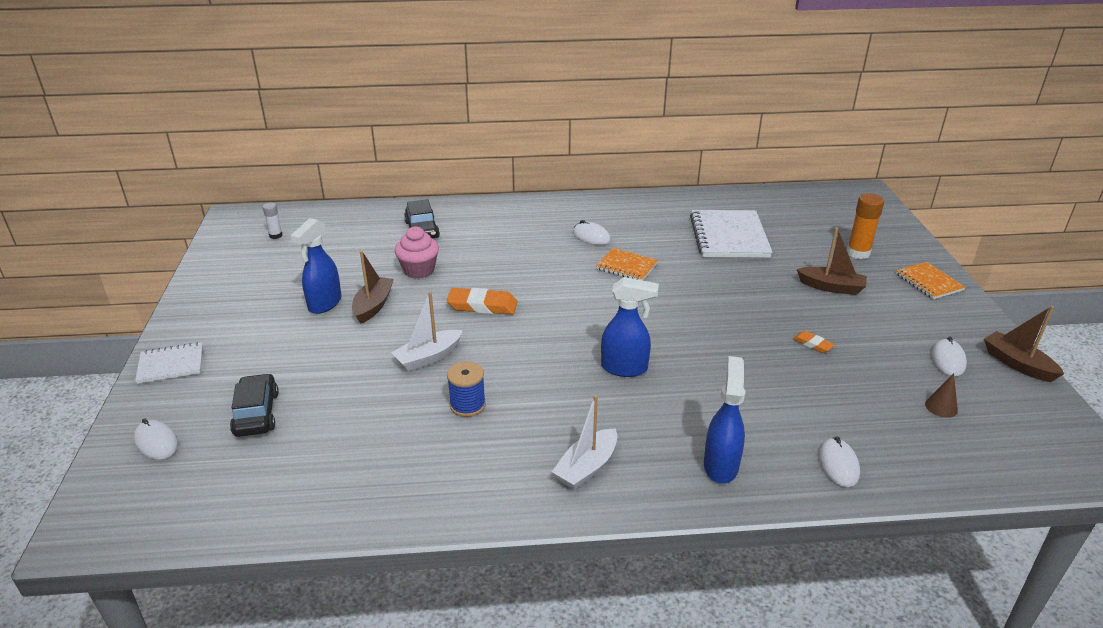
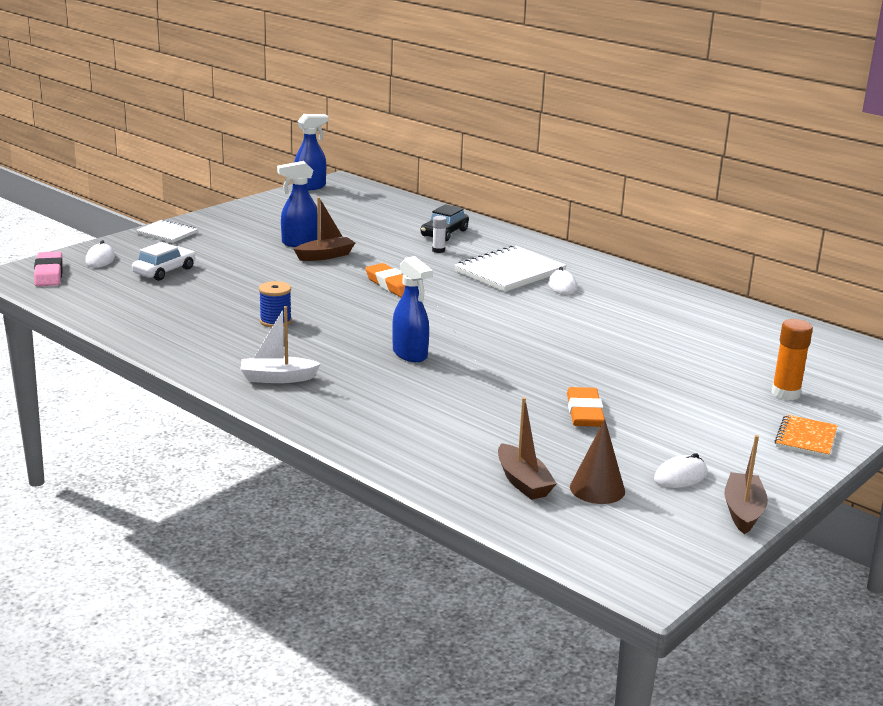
camera: 45 degrees right, 10 degrees down
black car [230,373,279,437] -> white car [132,242,195,281]
white glue stick [263,203,283,239] -> white glue stick moved to [432,216,447,253]
white boat [391,292,463,371] -> none
pink cupcake [395,226,439,279] -> none
orange notebook [596,248,658,281] -> none
white notebook [690,210,773,258] -> white notebook moved to [455,245,567,292]
blue spray bottle [704,356,745,484] -> blue spray bottle moved to [294,114,329,190]
orange eraser [793,331,835,353] -> orange eraser [567,387,604,427], size x1.86
brown boat [797,227,867,295] -> brown boat moved to [498,397,557,500]
white mouse [819,437,860,487] -> none
brown cone [925,373,958,418] -> brown cone [570,419,625,504], size x1.61
none -> pink eraser [34,251,63,286]

